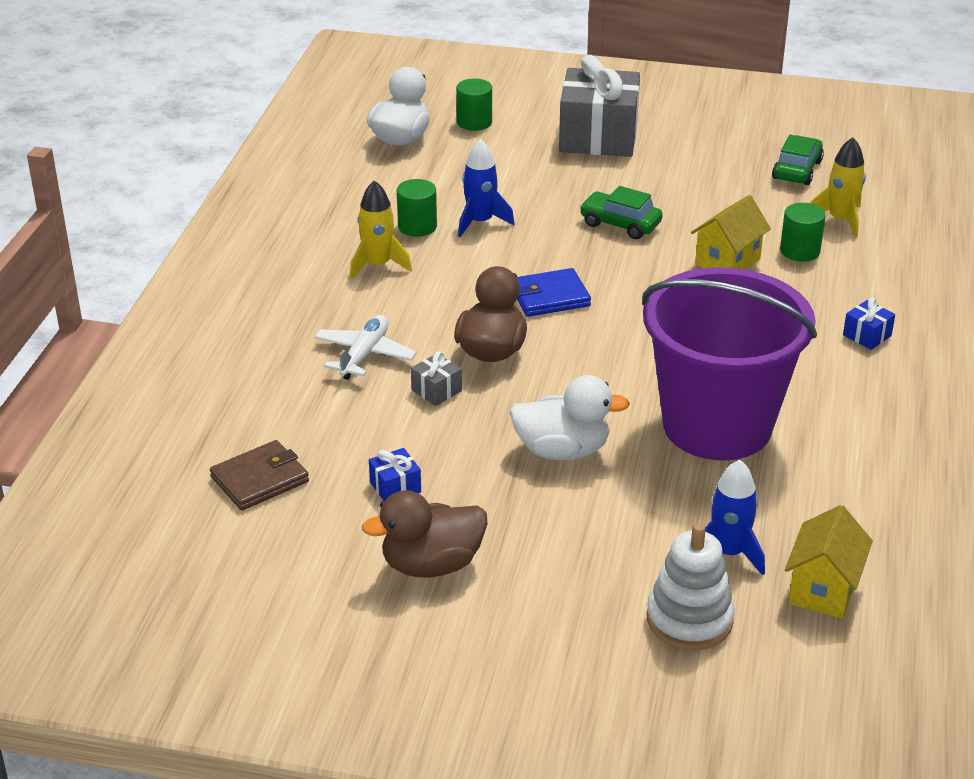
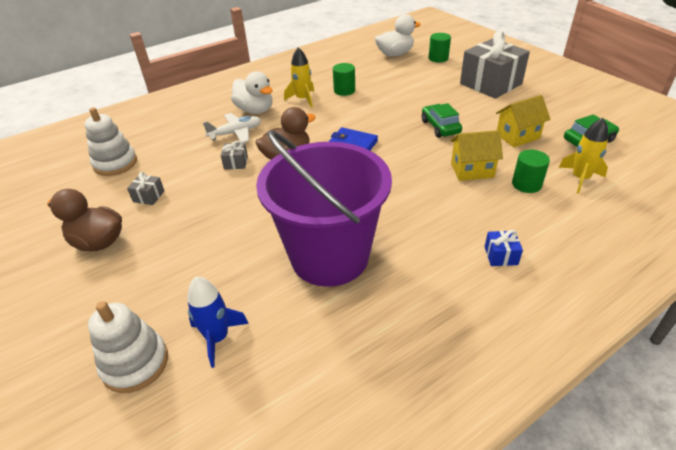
camera: 45 degrees right, 5 degrees up
brown wallet [210,440,309,510] -> white stacking toy [84,107,137,176]
blue gift [369,448,421,501] -> grey gift [127,172,164,205]
blue rocket [458,139,515,237] -> none
white duck [510,375,630,460] -> white duck moved to [231,72,273,114]
yellow house [785,505,873,619] -> yellow house moved to [496,95,550,147]

